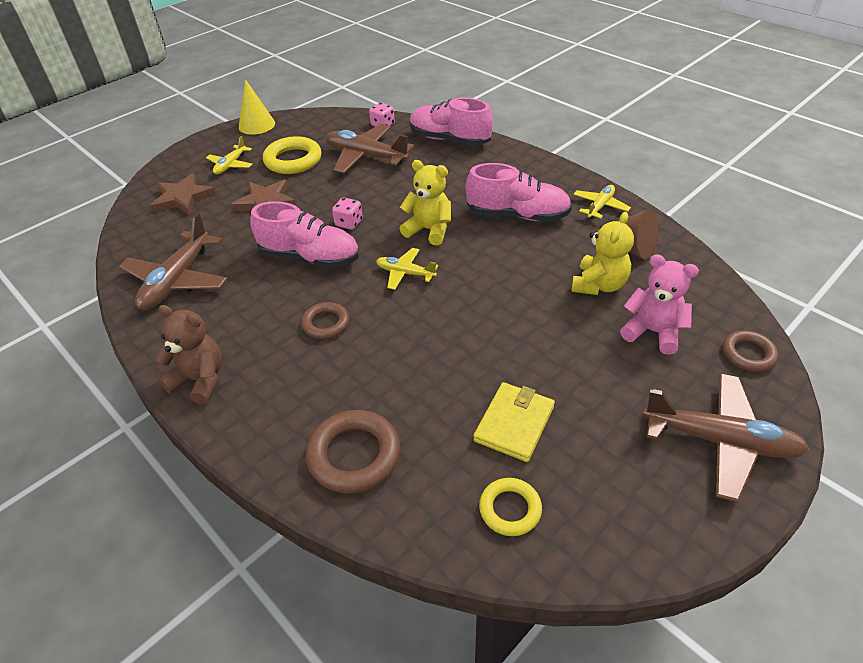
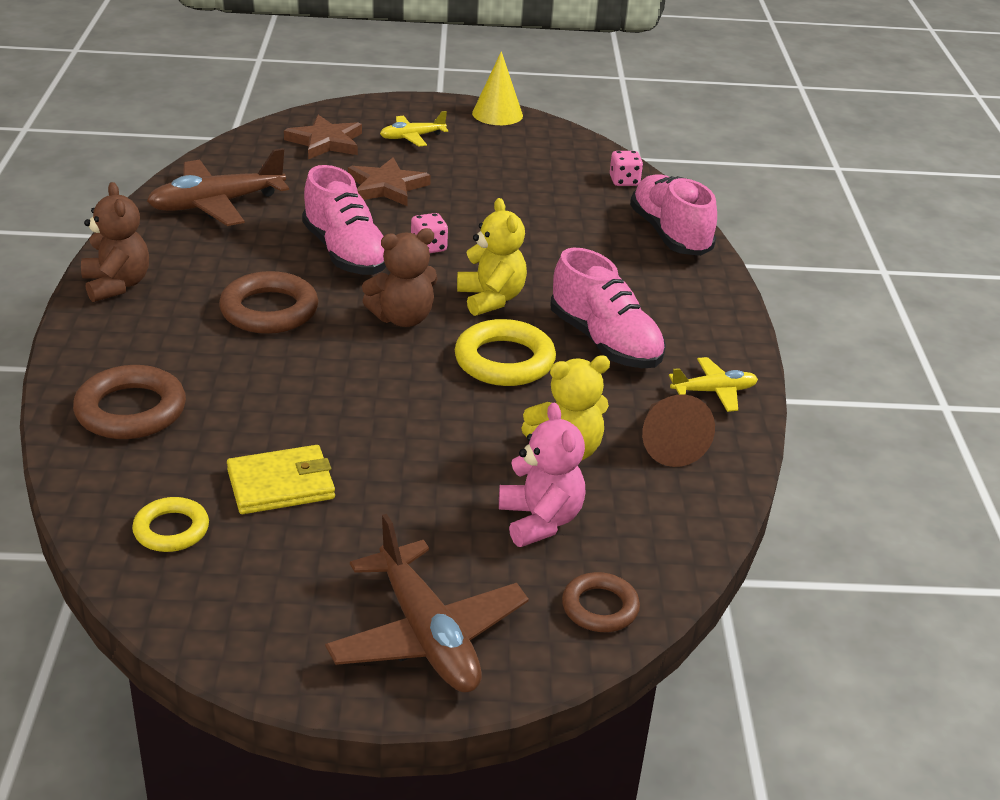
camera: 40 degrees right, 10 degrees down
yellow ring [263,136,321,174] -> yellow ring moved to [455,319,556,386]
brown ring [301,302,349,339] -> brown ring [219,271,318,334], size x1.62
brown plane [325,124,414,173] -> none
yellow plane [376,248,438,290] -> brown teddy bear [362,228,438,327]

